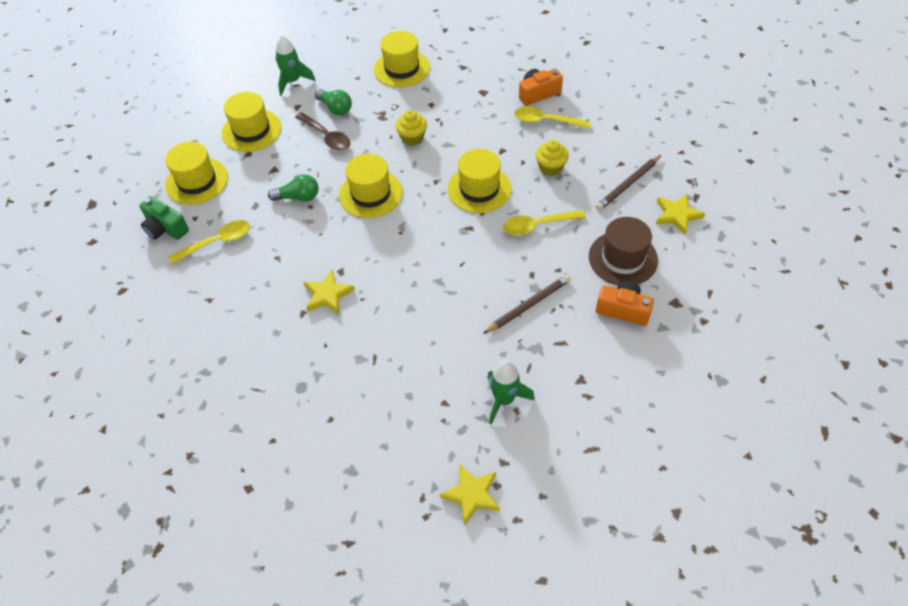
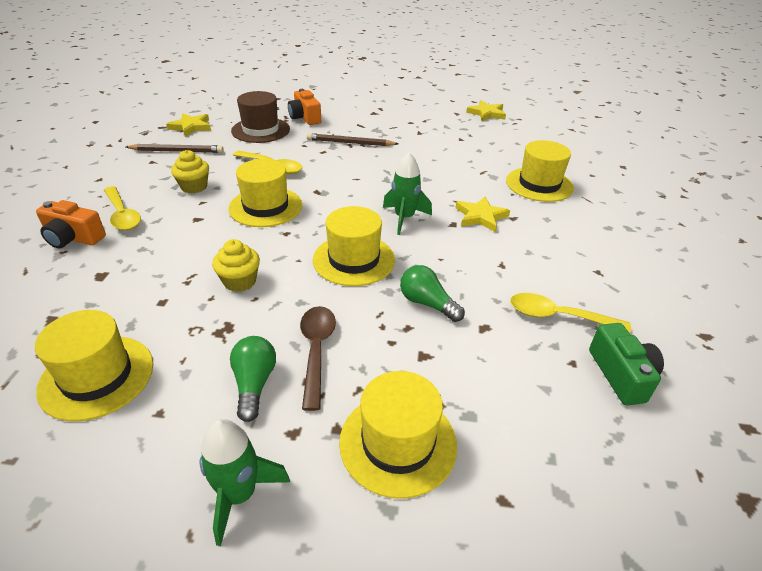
camera: 140 degrees left, 15 degrees down
yellow hat [165,142,228,205] -> yellow hat moved to [506,140,574,202]
green rocket [487,360,535,425] -> green rocket moved to [383,152,432,235]

